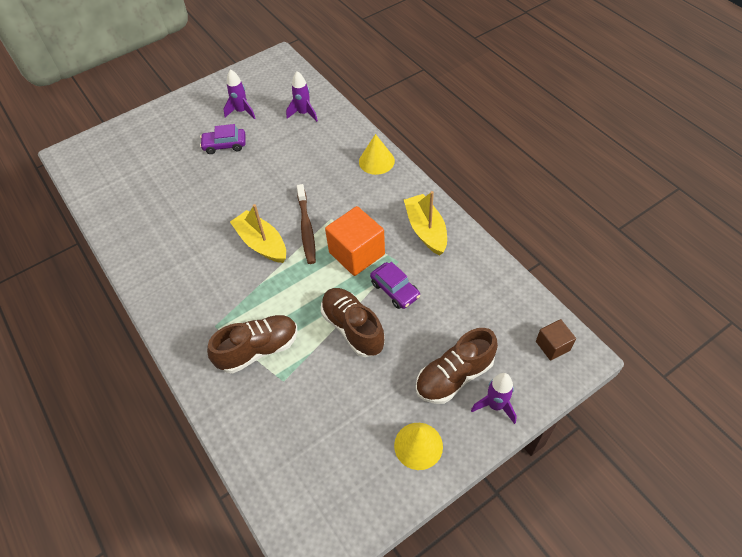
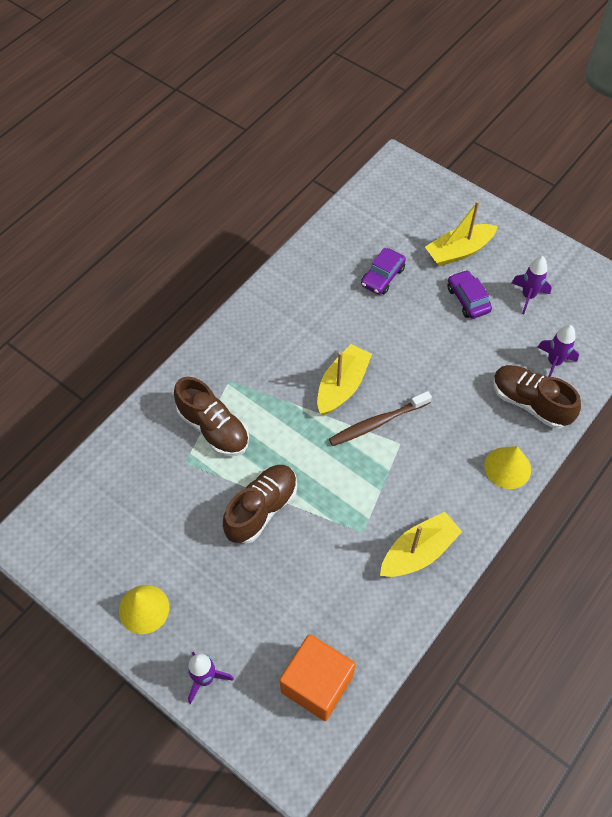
camera: 70 degrees right, 5 degrees up
orange cube [325,206,385,276] -> orange cube moved to [280,634,355,721]
purple car [370,262,420,309] -> purple car moved to [361,248,406,295]
brown shoe [416,328,498,404] -> brown shoe moved to [493,365,581,429]
brown cube [536,319,576,361] -> none
none -> yellow boat [425,201,498,266]

